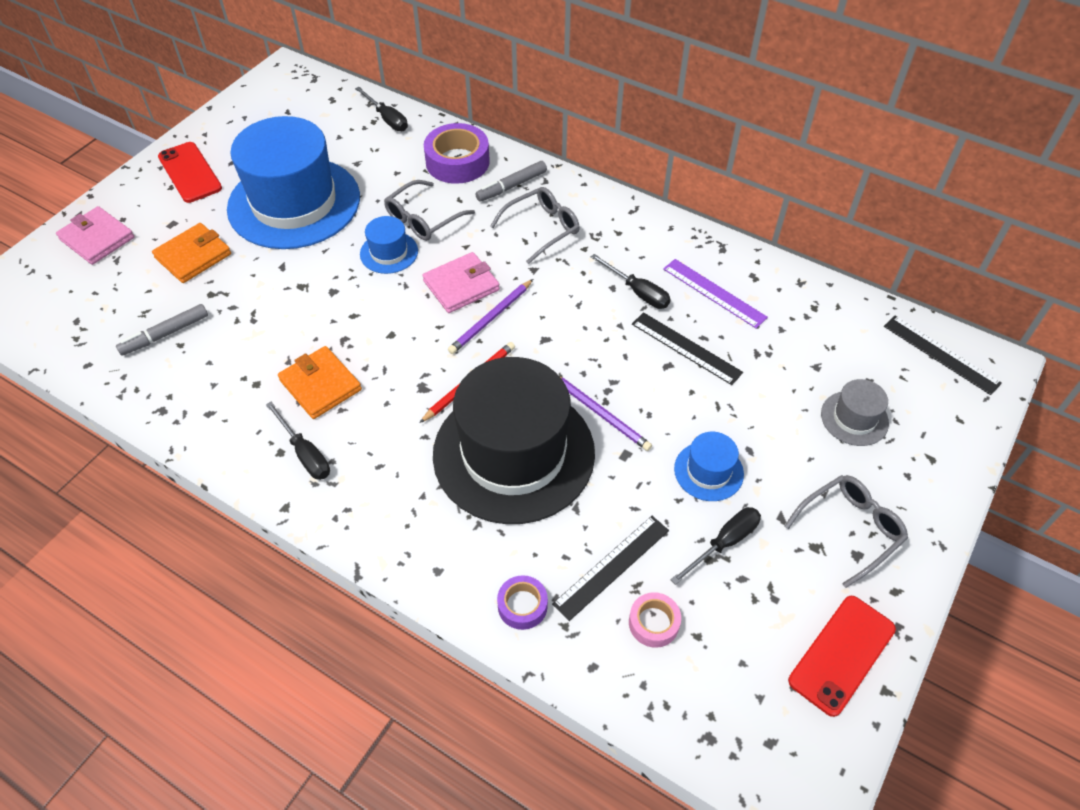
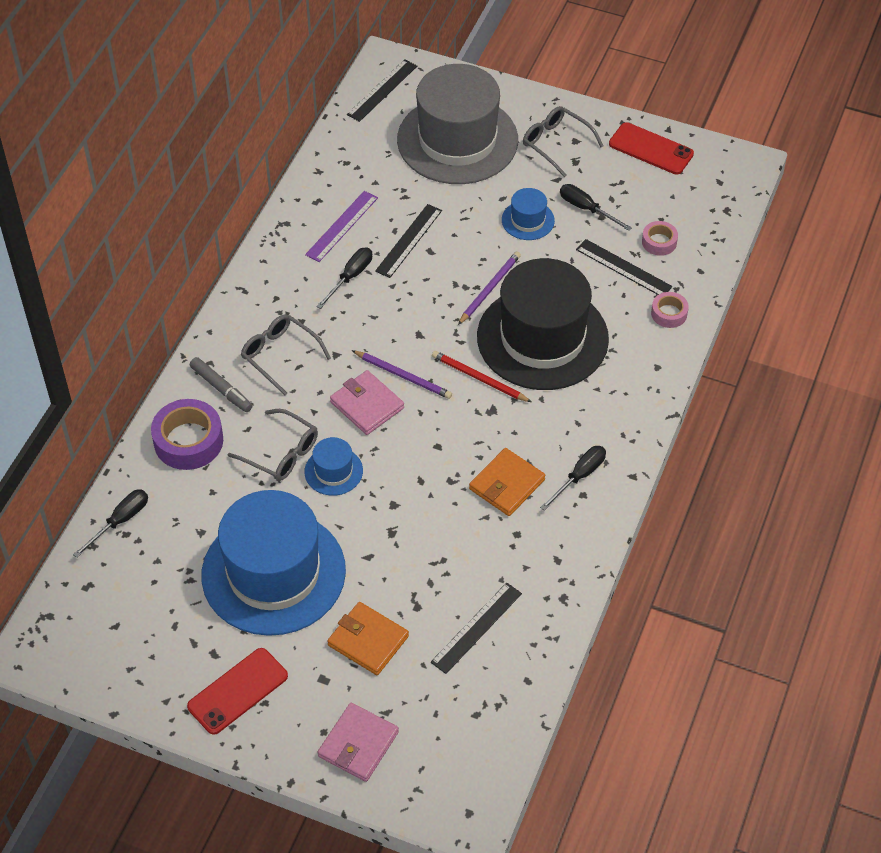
camera: 100 degrees left, 0 degrees up
grey marker [116,304,208,356] -> black ruler [431,583,522,674]
purple tape [497,575,548,630] -> pink tape [651,292,689,328]
grey hat [821,379,889,446] -> grey hat [397,64,518,184], size x2.37

